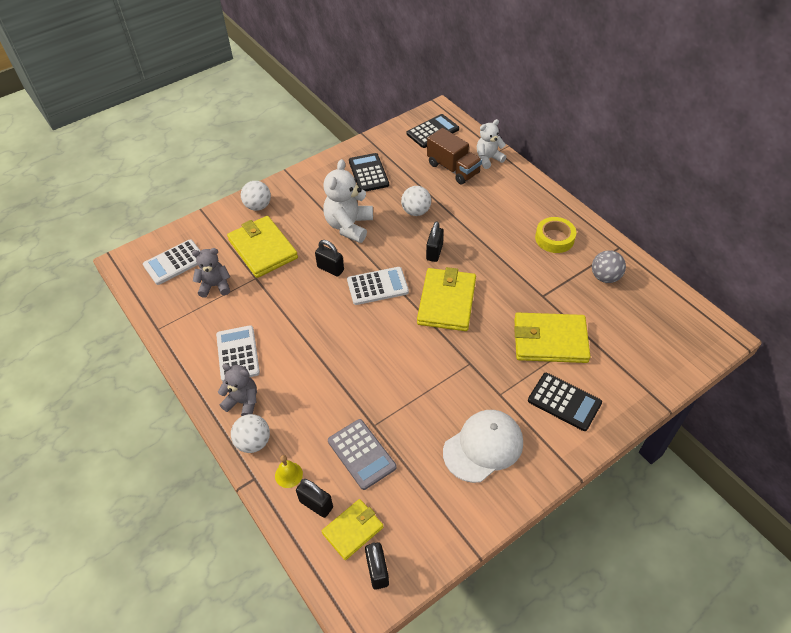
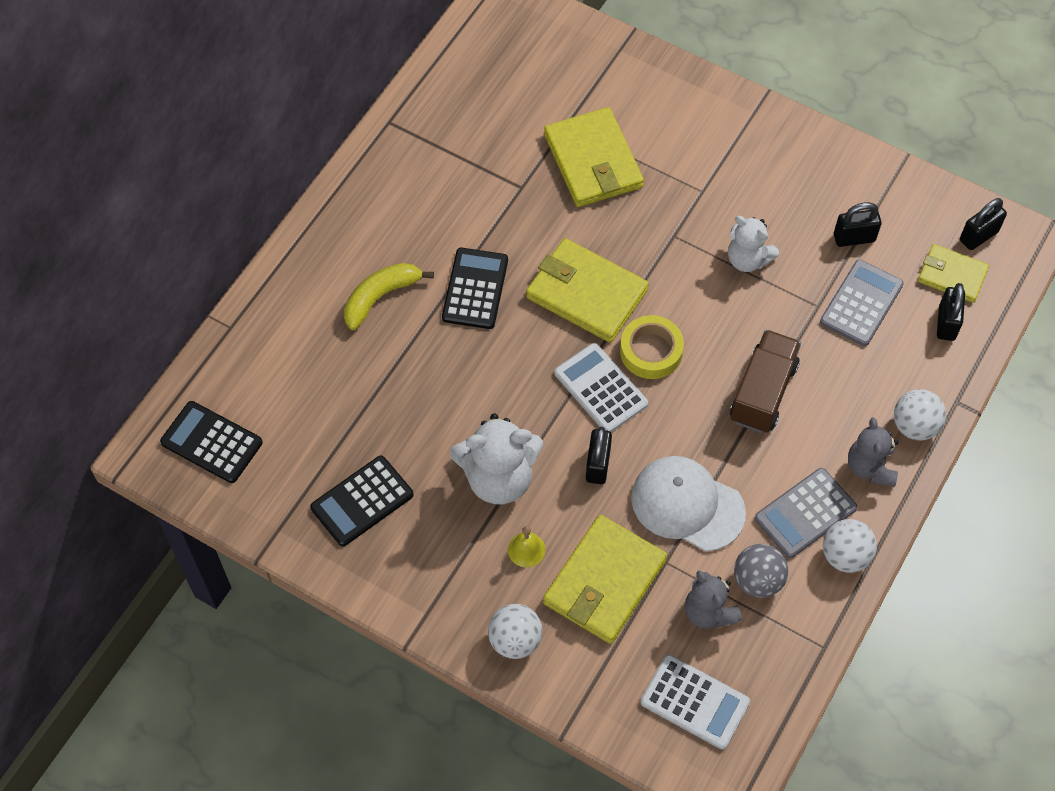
camera: 115 degrees left, 10 degrees up
white calculator [216,325,260,382] -> grey calculator [755,468,857,558]
yellow bell [275,455,303,488] -> yellow bell moved to [508,526,546,568]
white ball [401,186,431,216] -> white ball moved to [823,519,877,573]
yellow wallet [417,267,476,331] -> yellow wallet turned 45 degrees clockwise [526,238,649,343]
black padlock [426,221,444,262] -> black padlock moved to [834,202,881,247]
brown truck [427,128,482,184] -> brown truck moved to [730,330,801,433]
white cap [443,410,523,483] -> white cap moved to [631,456,746,551]
white teddy bear [477,119,506,169] -> white teddy bear moved to [728,216,779,272]
black calculator [528,373,602,431] -> black calculator moved to [442,248,508,329]
yellow tape [535,217,576,253] -> yellow tape moved to [620,315,684,379]
grey ball [592,250,626,283] -> grey ball moved to [734,544,788,598]
none -> yellow banana [344,263,434,330]

